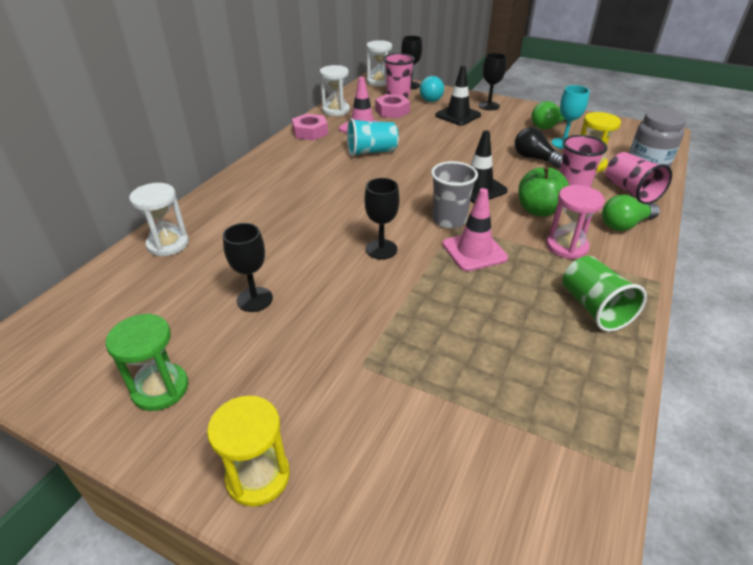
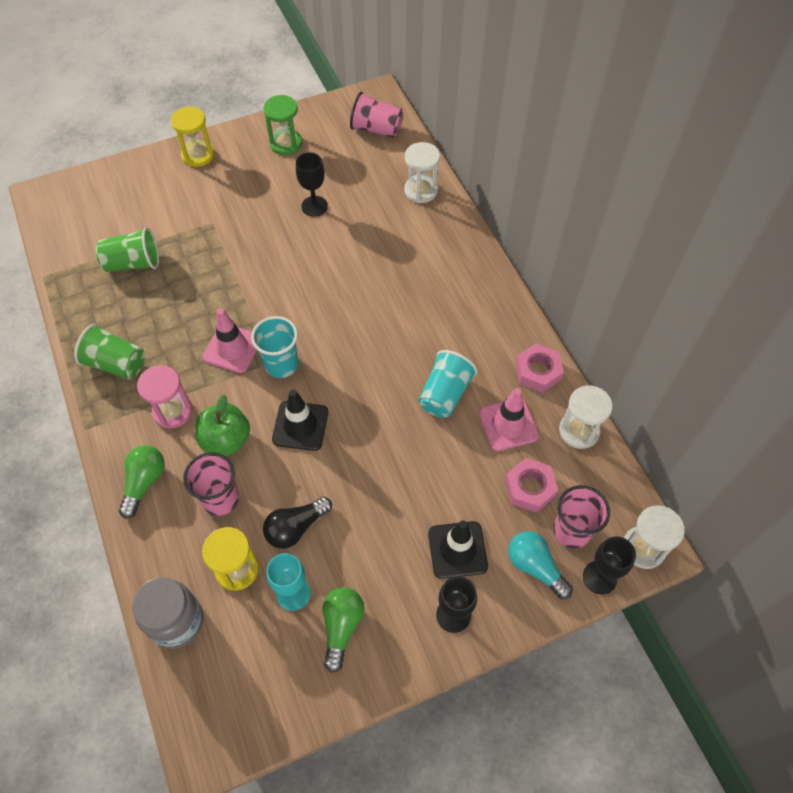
camera: 130 degrees right, 20 degrees up
black goblet [364,178,400,260] -> none
grey cup [431,161,478,229] -> turquoise cup [251,316,298,378]
black light bulb [515,127,563,169] -> black light bulb turned 150 degrees clockwise [263,497,332,549]
pink cup [606,152,672,204] -> pink cup moved to [350,92,403,138]
none -> green cup [96,228,159,272]

